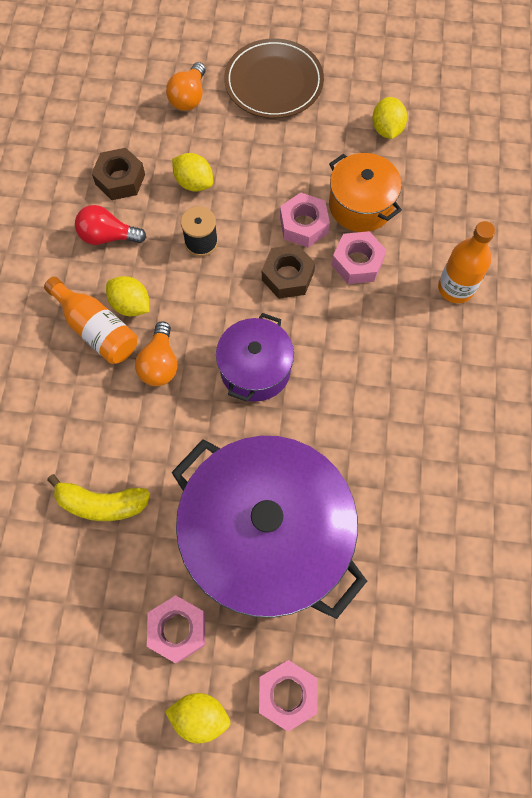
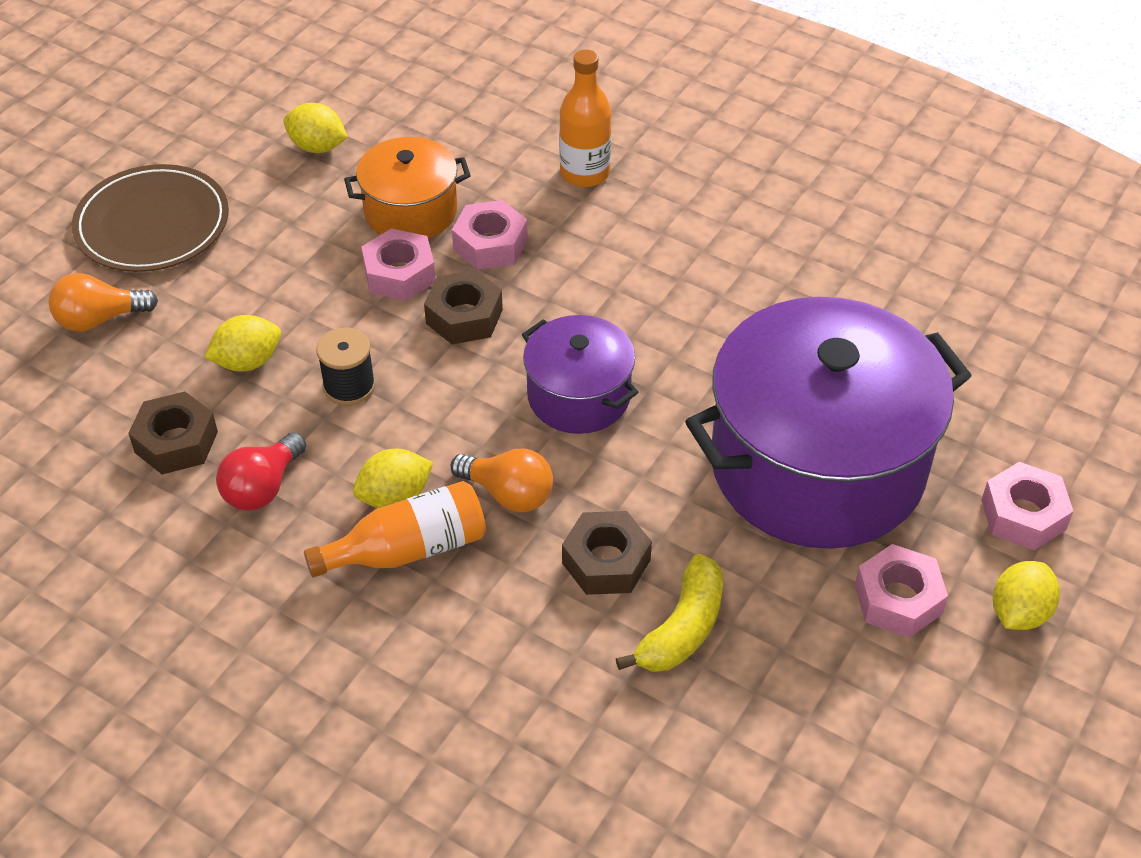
camera: 65 degrees left, 20 degrees down
orange light bulb [166,62,206,111] -> orange light bulb turned 120 degrees clockwise [49,273,158,331]
none -> brown nut [562,511,652,595]

